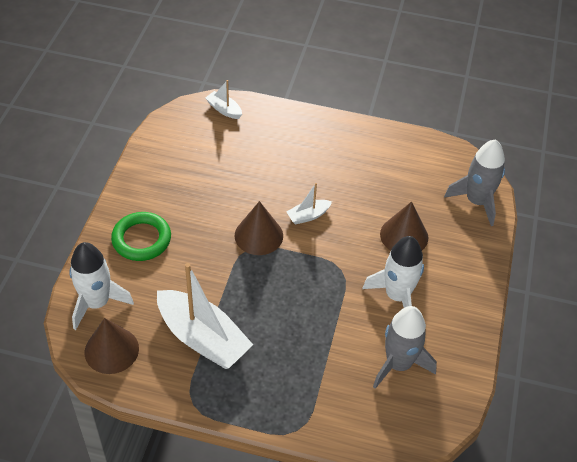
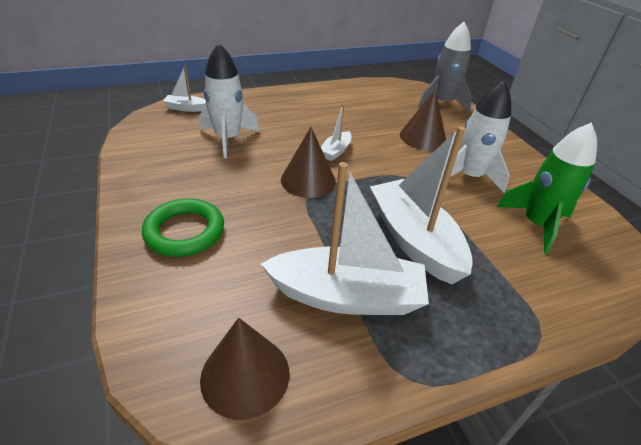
camera: 35 degrees left, 10 degrees down
white rocket [69,242,134,330] -> white rocket moved to [199,43,259,158]
grey rocket [373,306,437,389] -> green rocket [497,122,597,254]
none -> white boat [370,126,473,285]

